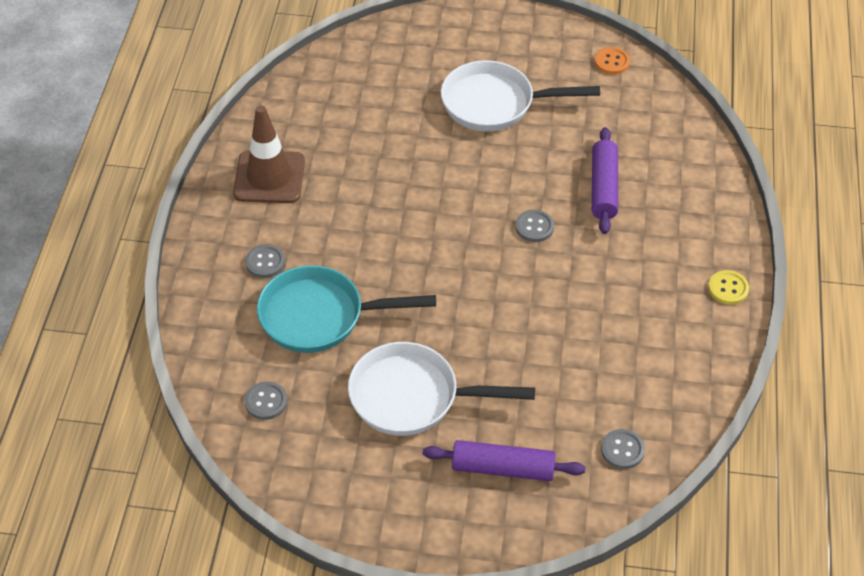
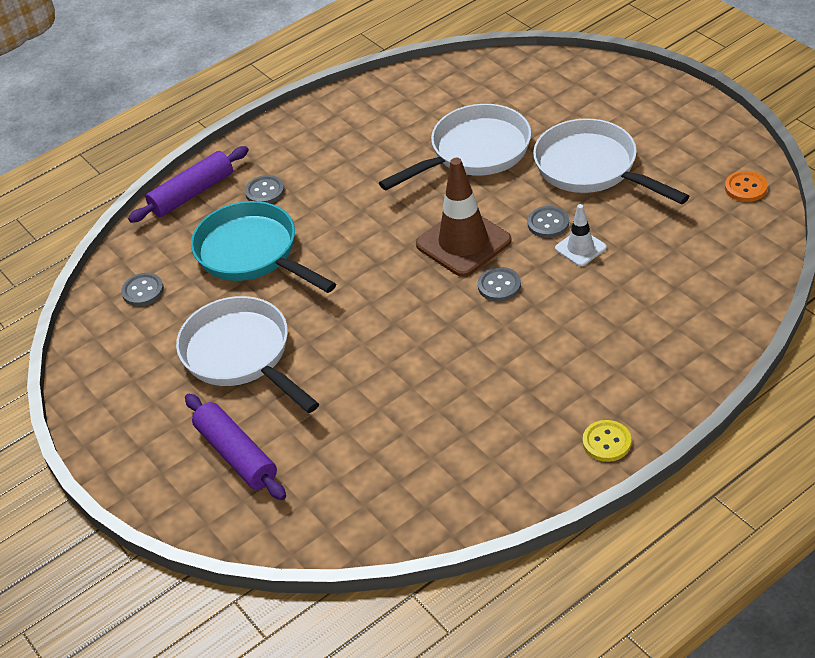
camera: 50 degrees right, 5 degrees down
brown traffic cone [233,105,305,203] -> brown traffic cone moved to [416,158,512,277]
purple rolling pin [592,127,618,234] -> purple rolling pin moved to [128,146,249,223]
grey button [601,429,645,469] -> grey button moved to [527,206,569,238]
none -> white pan [379,104,531,190]
none -> white traffic cone [555,204,606,266]

